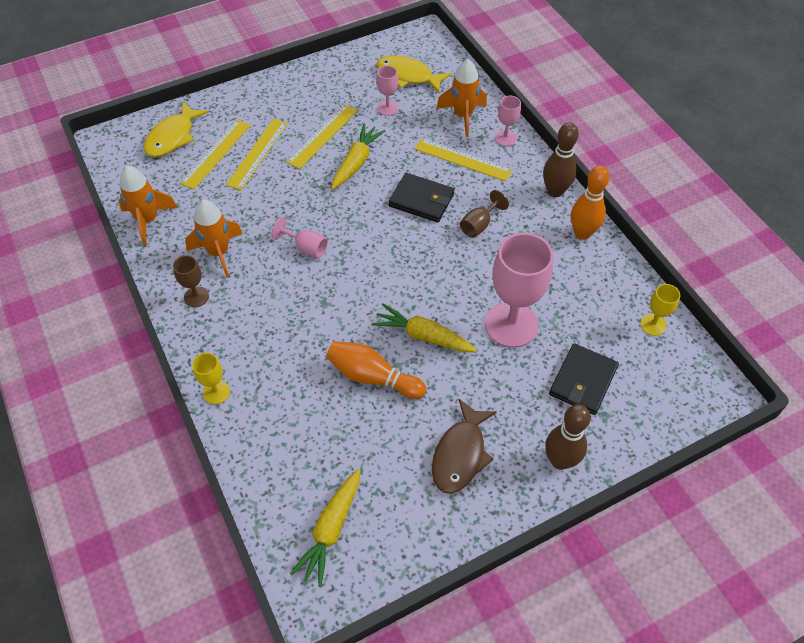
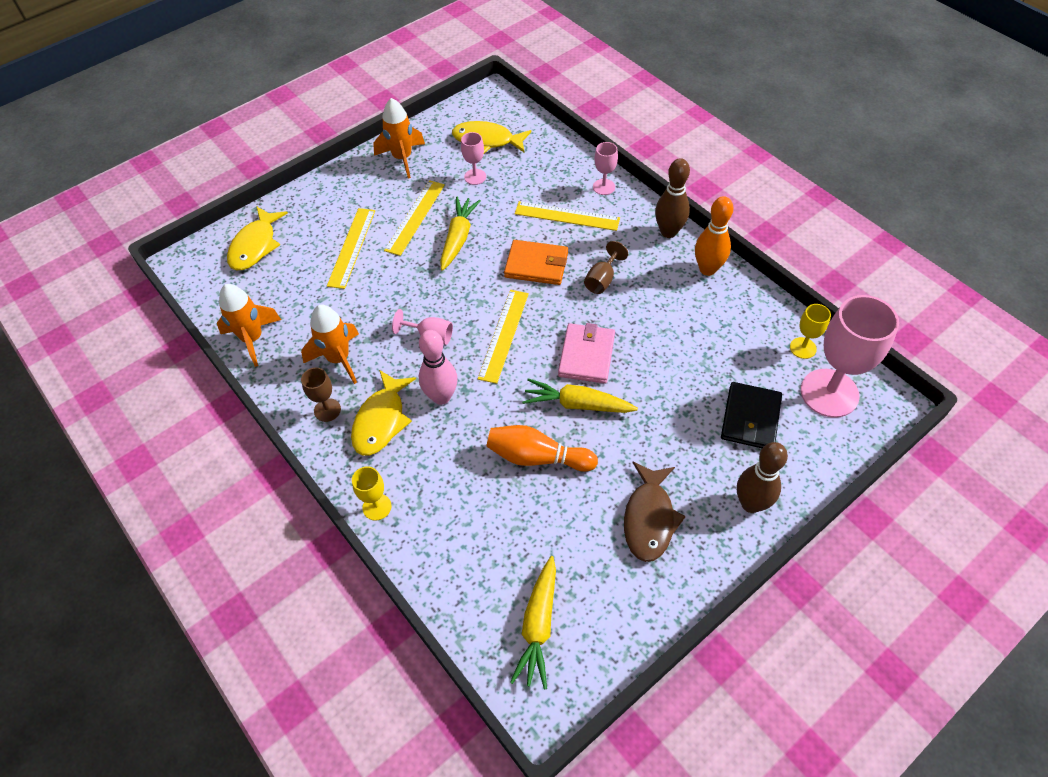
camera: 10 degrees left, 0 degrees up
yellow ruler [180,120,251,190] -> yellow ruler moved to [478,290,529,384]
black wallet [389,173,455,222] -> orange wallet [504,240,568,285]
orange rocket [436,59,487,137] -> orange rocket moved to [373,98,425,179]
pink goblet [485,233,553,348] -> pink goblet moved to [801,295,899,418]
none -> yellow fish [351,370,416,456]
none -> pink bowling pin [419,330,458,405]
none -> pink wallet [558,323,615,384]

